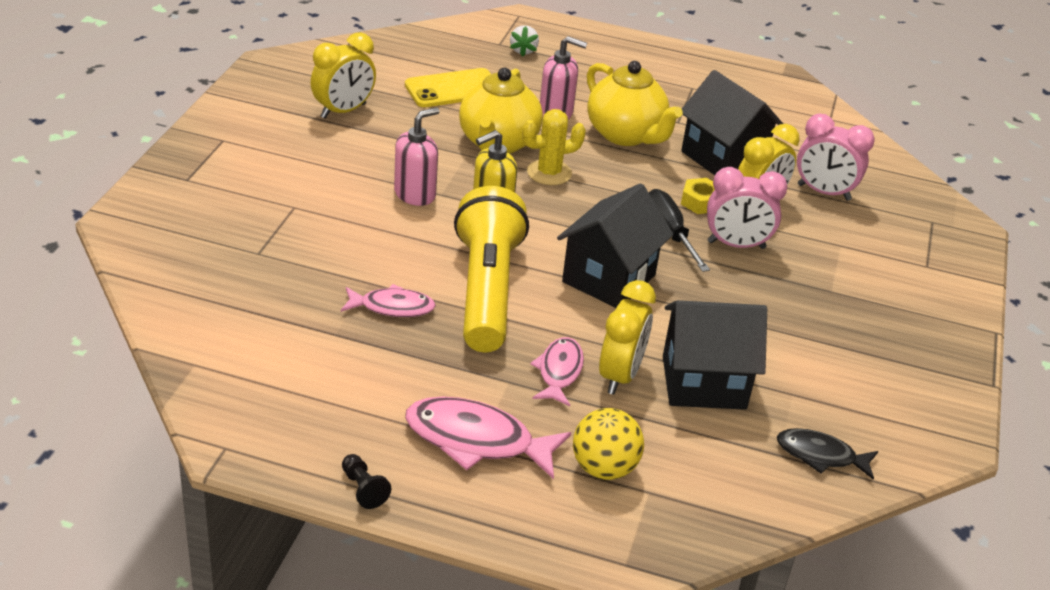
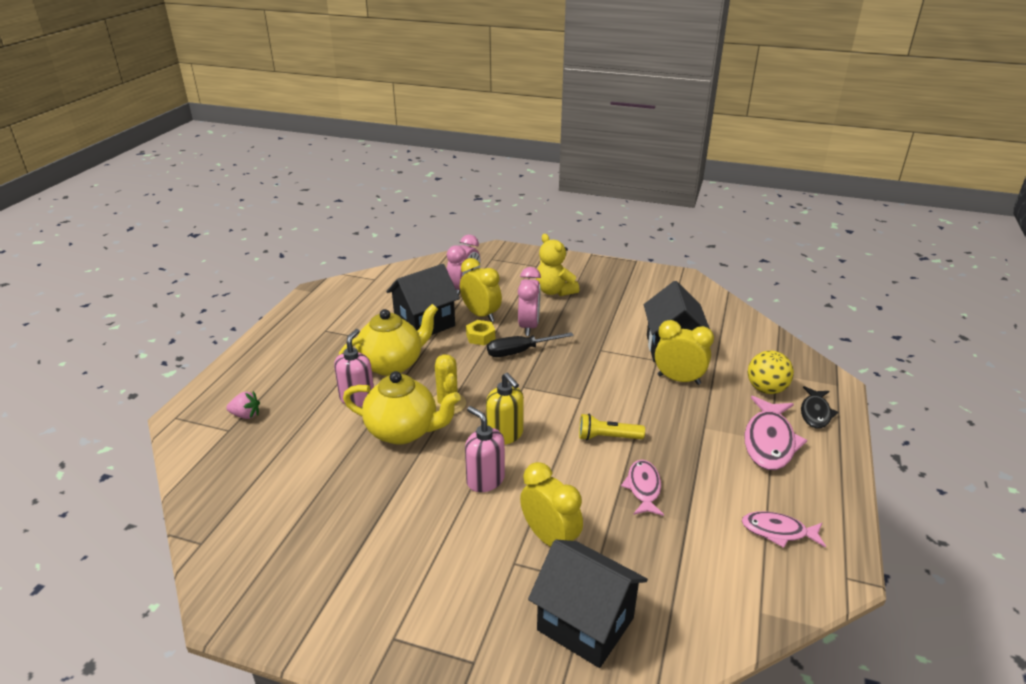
camera: 85 degrees left, 5 degrees down
yellow clock [311,32,376,119] -> yellow clock moved to [520,462,583,547]
black pawn [342,454,391,509] -> none
yellow phone [405,68,491,107] -> none
yellow flashlight [454,186,529,352] -> yellow flashlight [579,414,645,440], size x0.46
white strawberry [510,25,539,57] -> pink strawberry [226,391,260,419]
pink fish [530,337,584,407] -> pink fish moved to [742,511,826,548]
black house [557,183,674,308] -> black house moved to [528,539,648,668]
black fish [777,428,878,480] -> black fish moved to [801,386,838,429]
none -> yellow teddy bear [536,234,579,296]

